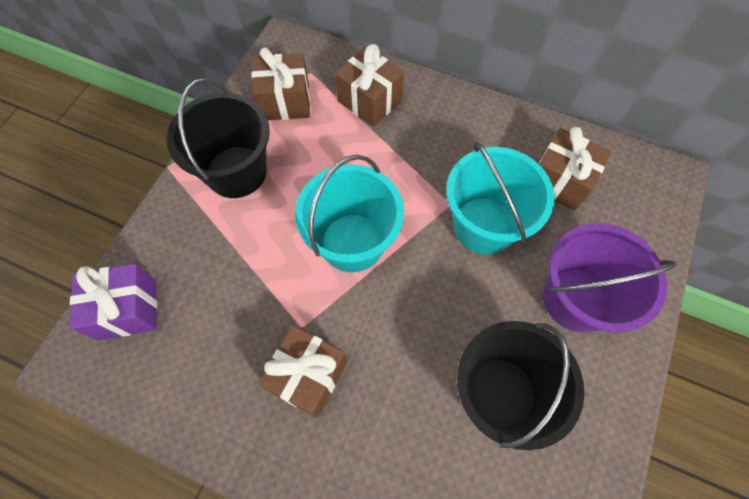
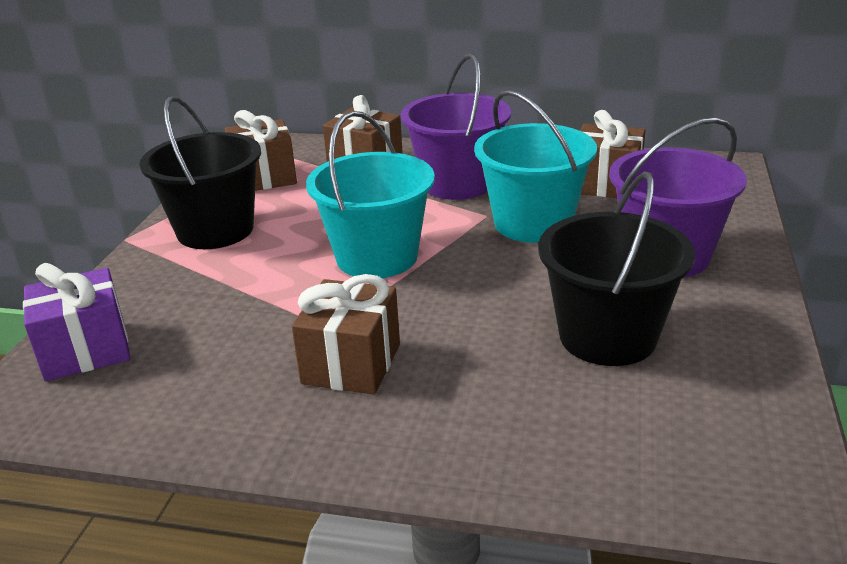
camera: 10 degrees left, 35 degrees down
none -> purple bucket [401,54,511,200]

